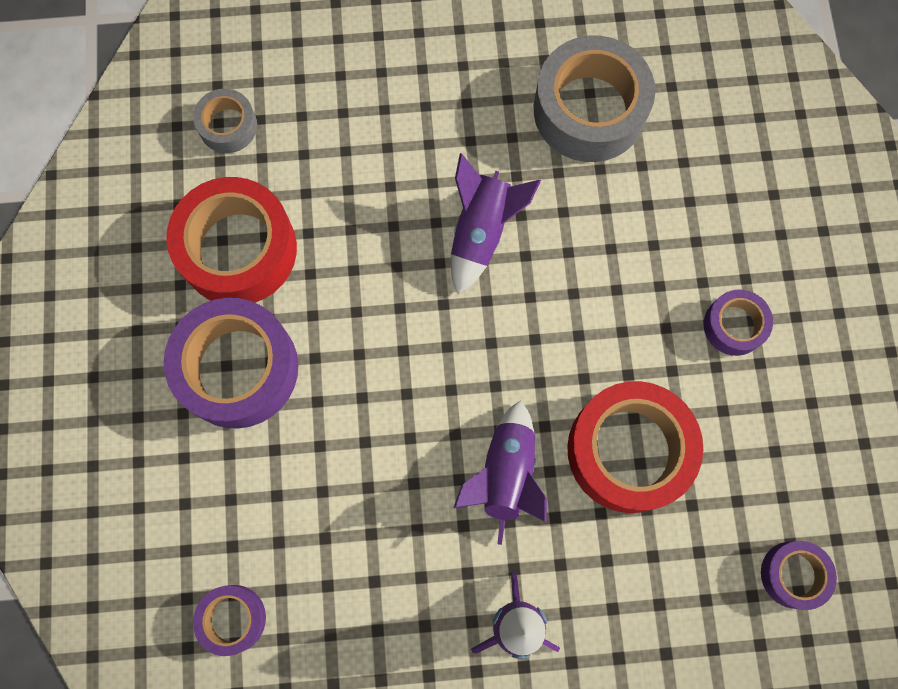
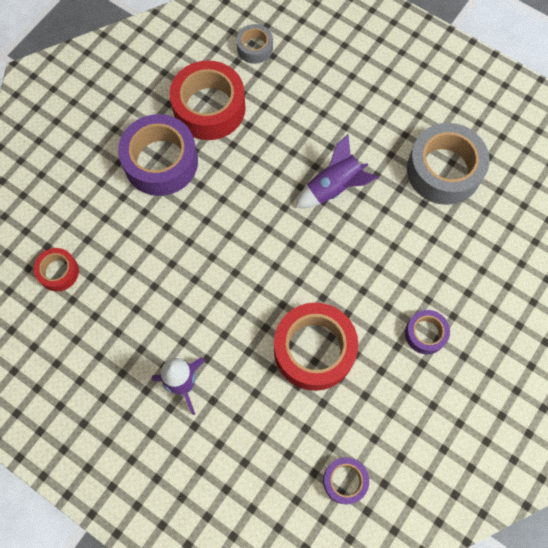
camera: 40 degrees right, 5 degrees down
purple tape [193,585,266,656] -> red tape [34,248,79,291]
purple rocket [454,400,547,545] -> none

